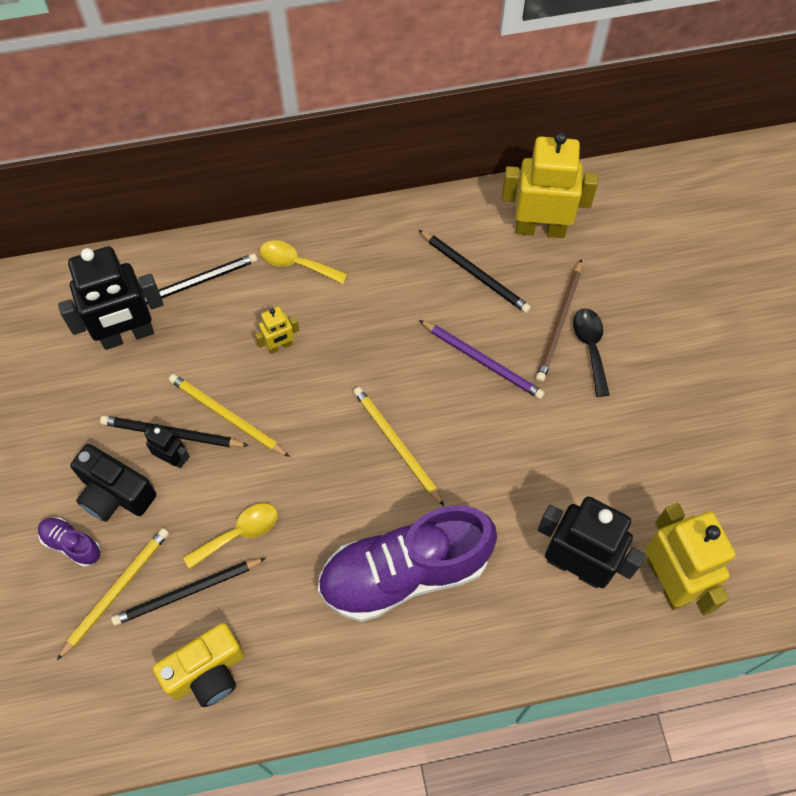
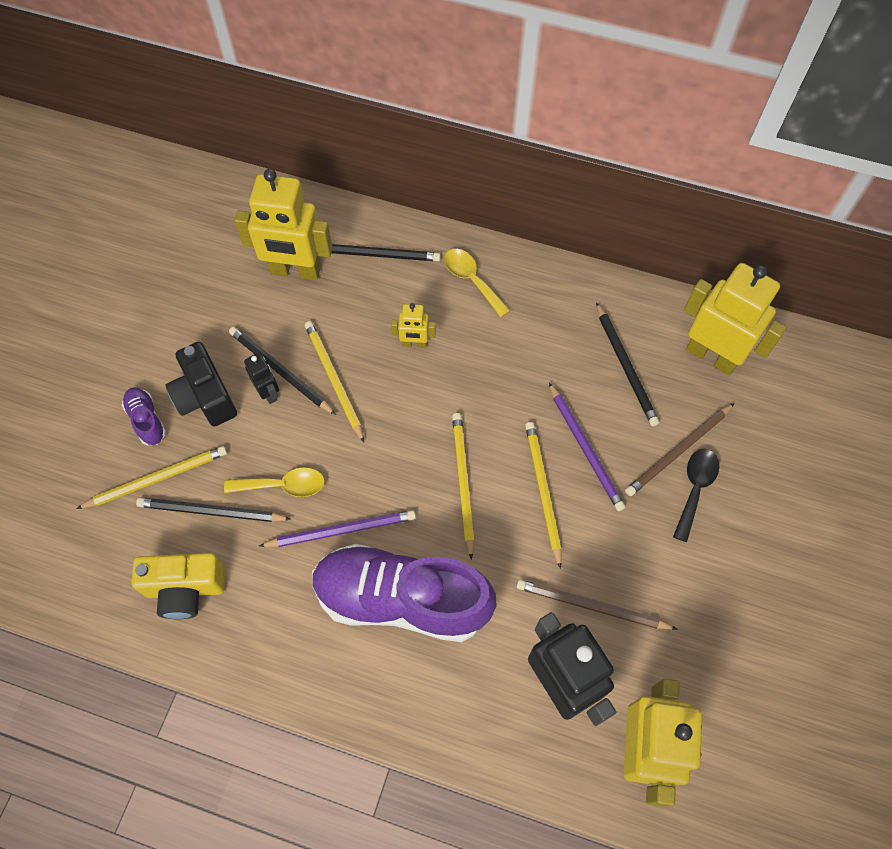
camera: 30 degrees right, 0 degrees up
black robot [58,246,163,350] -> yellow robot [234,169,333,280]
none -> purple pencil [259,510,416,547]
none -> brown pencil [517,579,678,630]
none -> yellow pencil [525,422,562,569]

